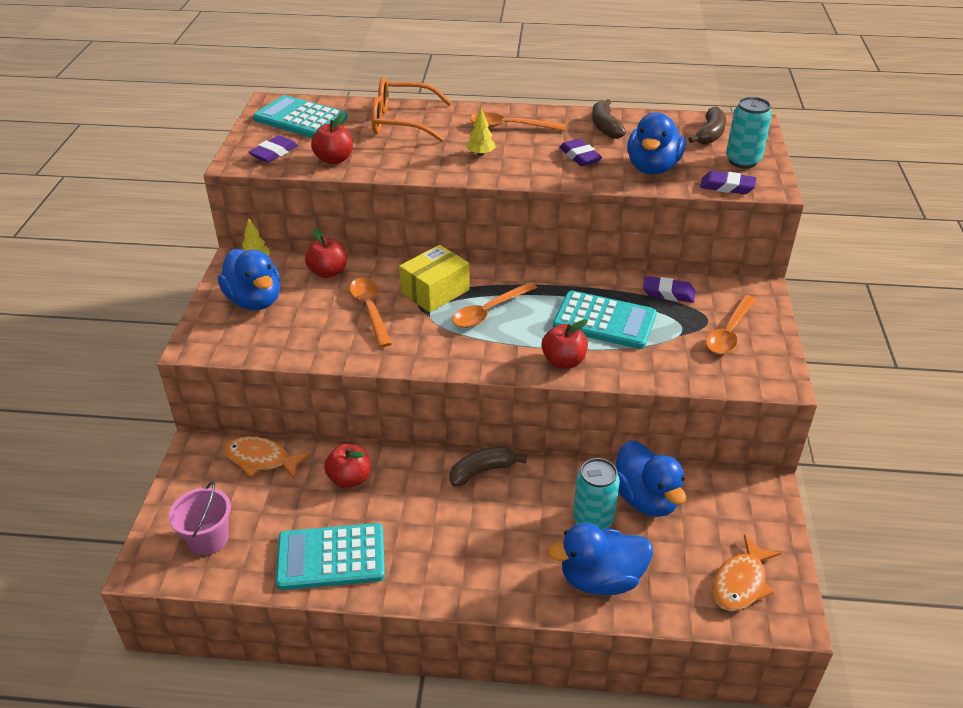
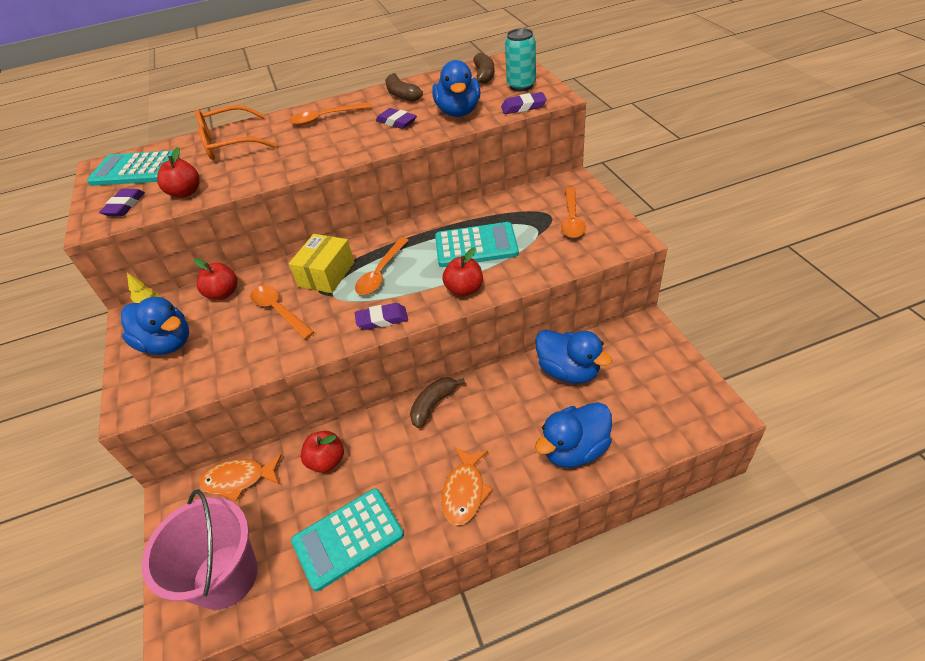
camera: 20 degrees left, 5 degrees up
pink bucket [169,481,231,555] -> pink bucket [142,489,258,610], size x1.67
yellow tree [466,108,496,156] -> none
turquoise can [573,458,620,529] -> none
purple eraser [643,276,696,303] -> purple eraser moved to [355,303,408,330]
orange fish [712,534,781,611] -> orange fish moved to [441,447,493,525]

